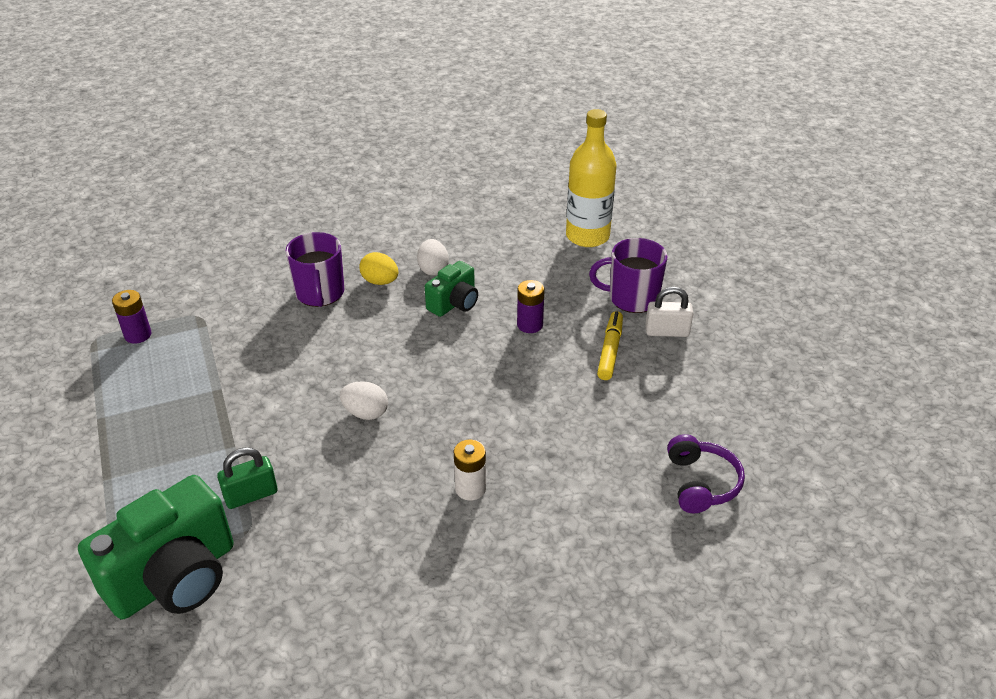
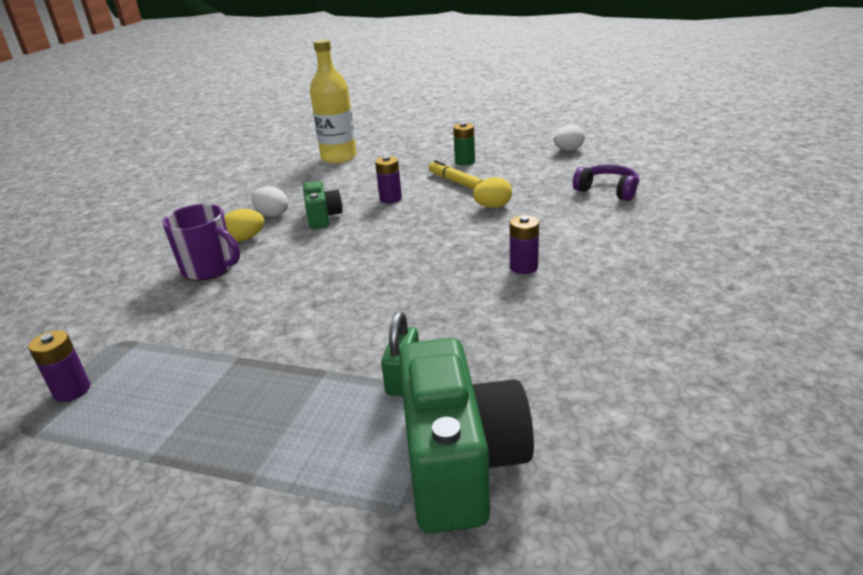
camera: 50 degrees left, 10 degrees down
white egg [340,381,388,420] -> white egg moved to [554,124,585,151]
white battery [454,440,486,501] -> purple battery [510,215,539,274]
purple mug [589,238,668,313] -> none
white padlock [645,287,693,337] -> green battery [453,122,475,166]
none -> yellow egg [473,177,512,208]

